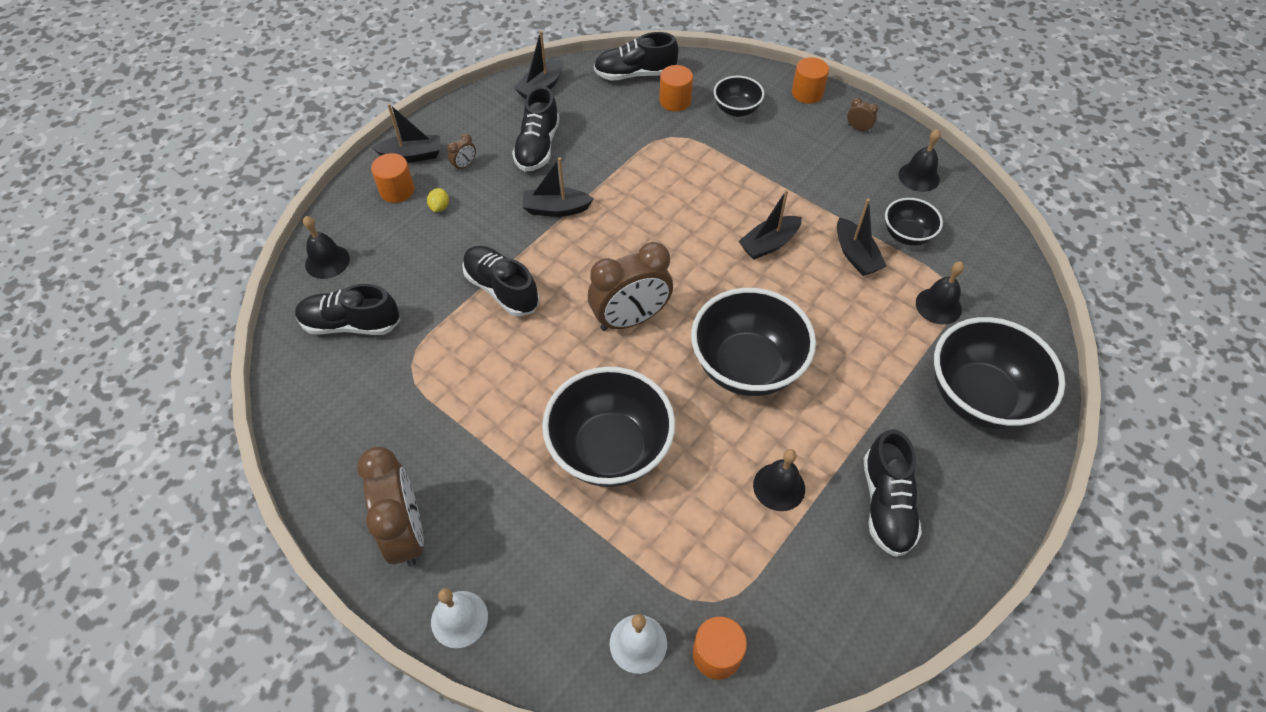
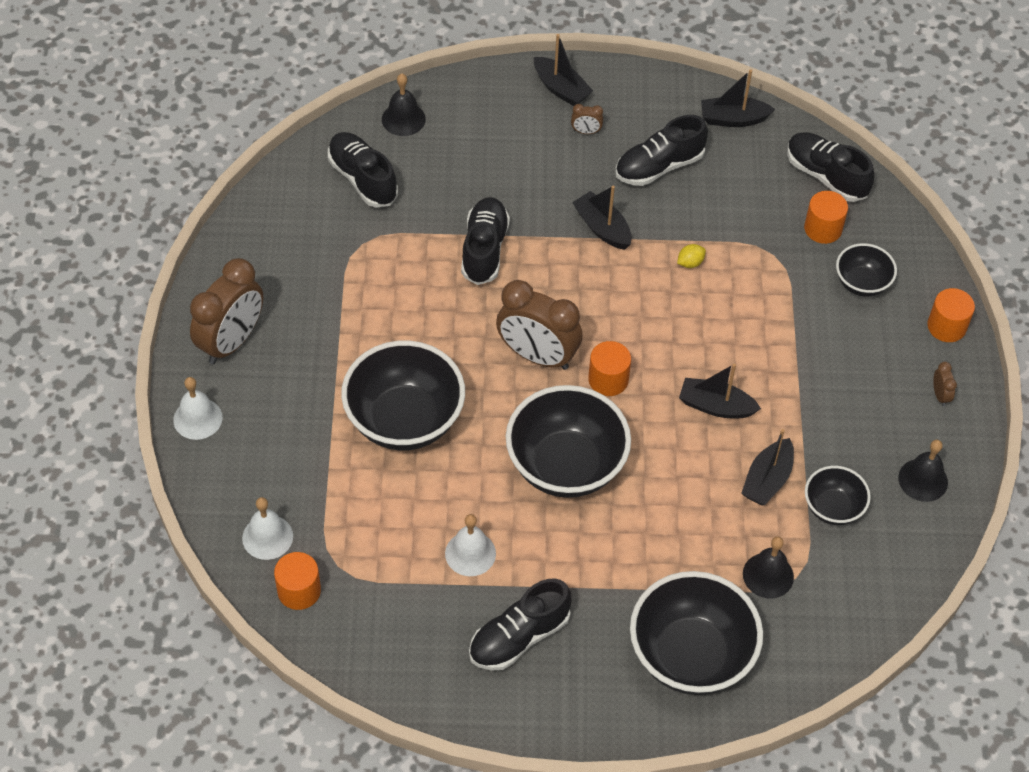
camera: 50 degrees right, 0 degrees up
orange cylinder [371,153,414,203] -> orange cylinder moved to [588,341,631,396]
yellow lemon [427,188,449,212] -> yellow lemon moved to [677,244,706,268]
black bell [753,449,805,511] -> white bell [445,514,496,576]

